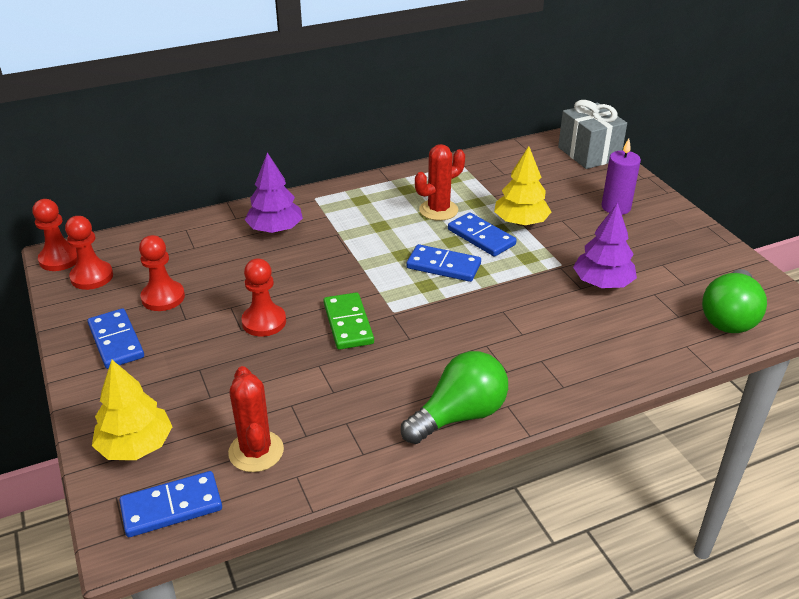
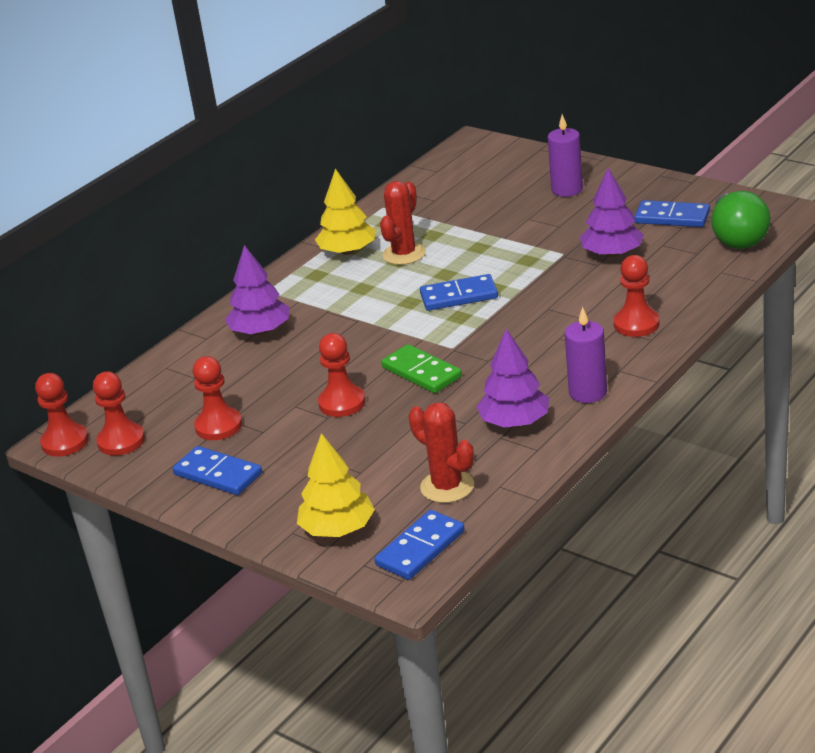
camera: 25 degrees left, 5 degrees down
green light bulb [401,351,508,444] -> purple candle [565,307,607,403]
blue domino [448,212,517,257] -> blue domino moved to [634,200,710,227]
yellow tree [494,146,551,226] -> yellow tree moved to [315,169,375,255]
grey gift [558,100,627,169] -> none
none -> purple tree [476,329,549,428]
none -> red pawn [614,255,660,337]

